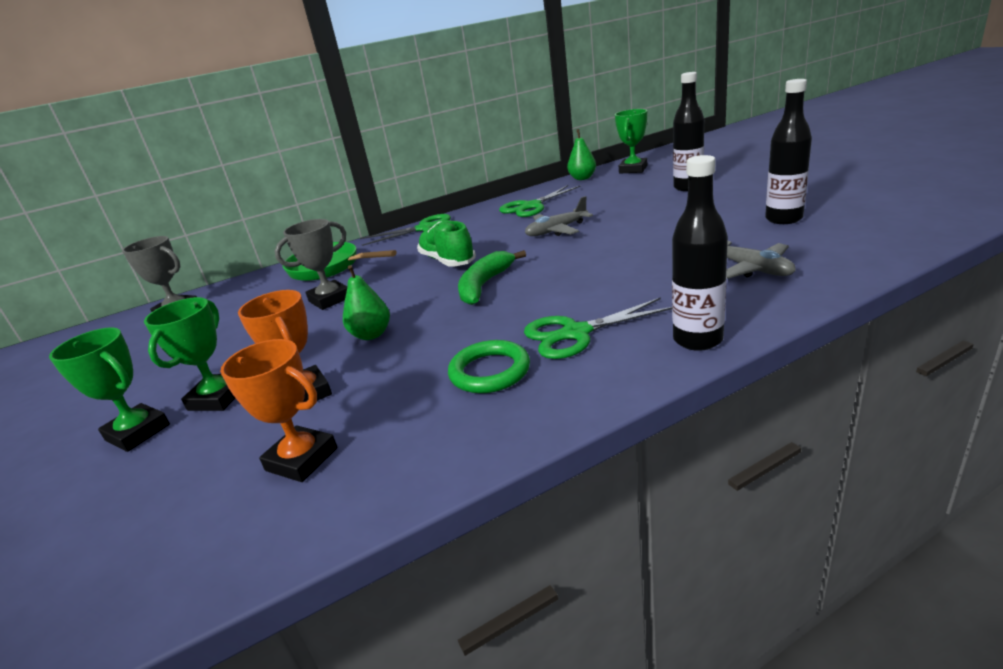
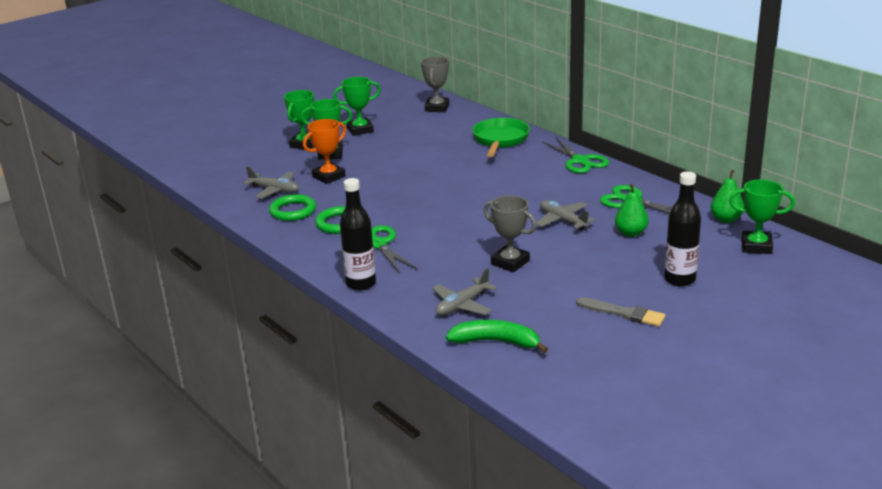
camera: 75 degrees right, 0 degrees up
orange trophy [220,339,338,482] -> grey plane [243,167,299,199]
grey trophy [275,219,347,310] -> grey trophy moved to [484,195,537,272]
green pear [343,265,390,340] -> green pear moved to [615,184,649,237]
green shoe [417,221,476,266] -> none
green banana [458,250,526,305] -> green banana moved to [446,320,548,353]
black bottle [765,79,812,224] -> none
none -> green ring [269,194,316,221]
none -> green trophy [333,77,381,136]
none -> grey brush [576,297,666,327]

